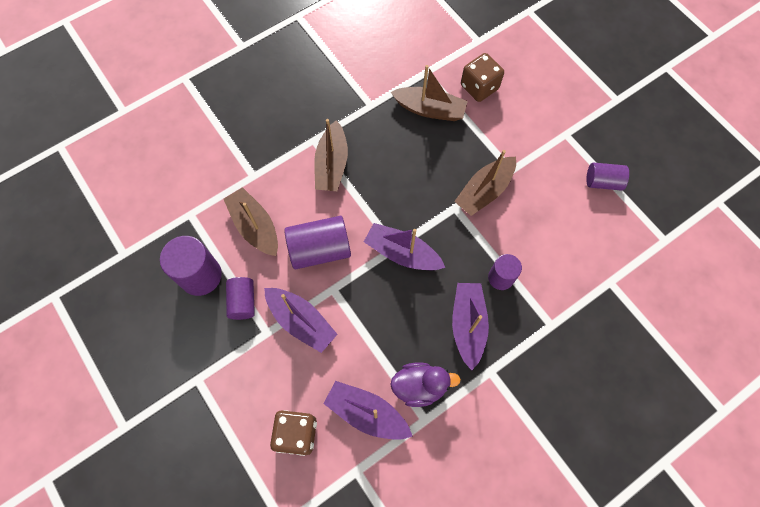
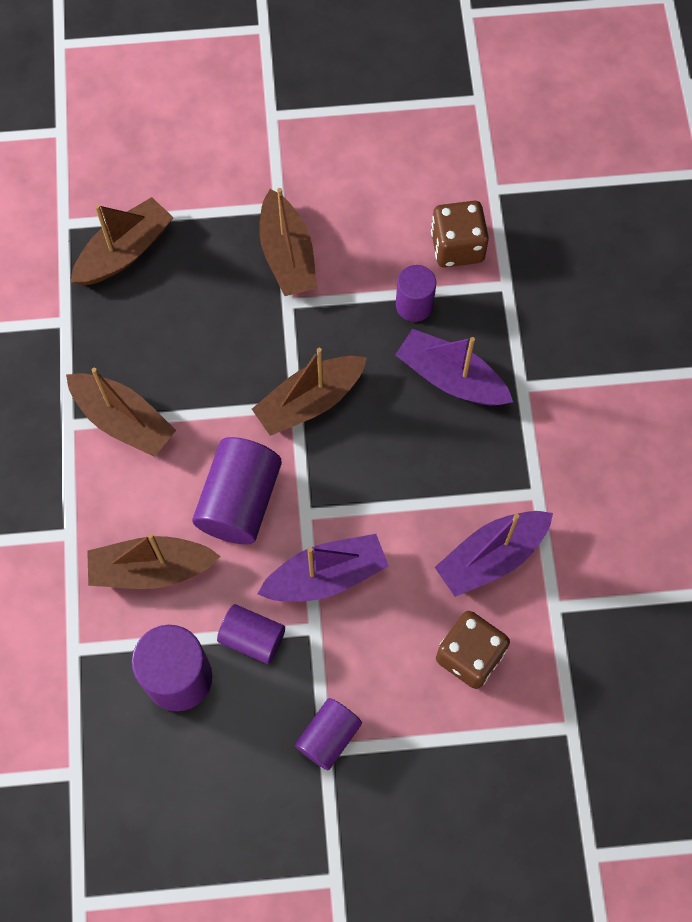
camera: 60 degrees left, 0 degrees up
purple boat [364,223,445,270] -> brown boat [252,348,367,436]
purple duck [390,362,461,407] -> none
brown dice [461,53,504,102] -> brown dice moved to [431,201,489,267]
purple cylinder [586,162,629,191] -> purple cylinder moved to [295,698,362,770]

